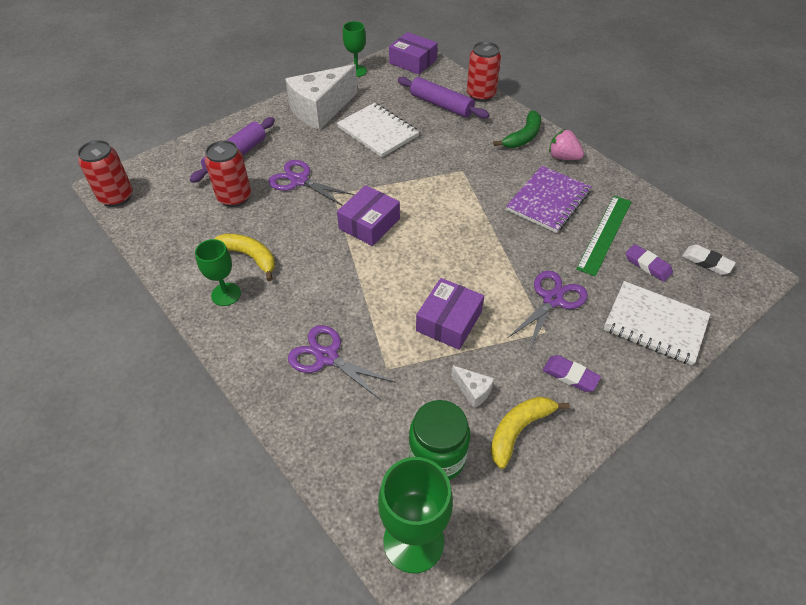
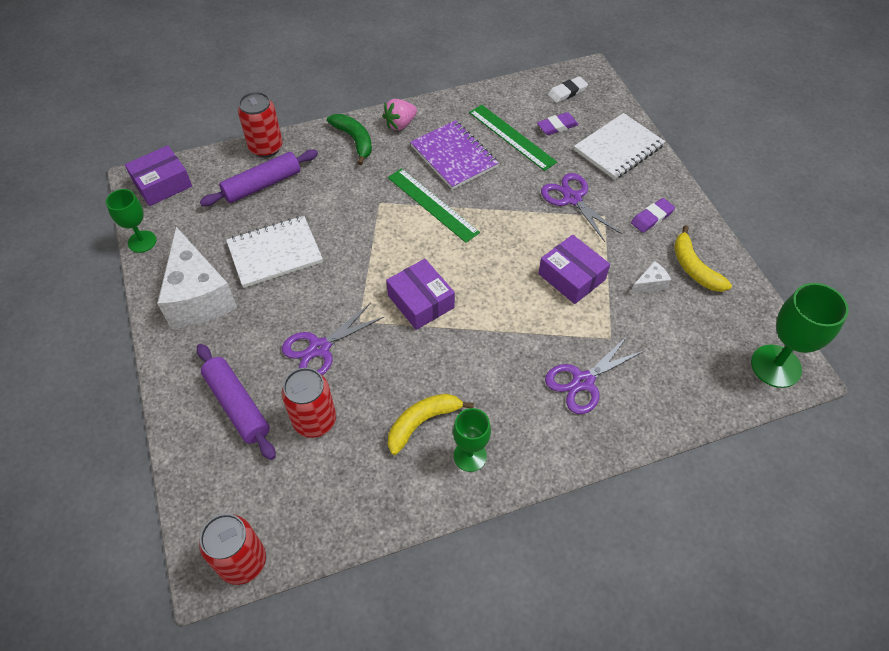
camera: 70 degrees left, 5 degrees up
green jar [409,400,470,480] -> none
none -> green ruler [388,168,480,243]

